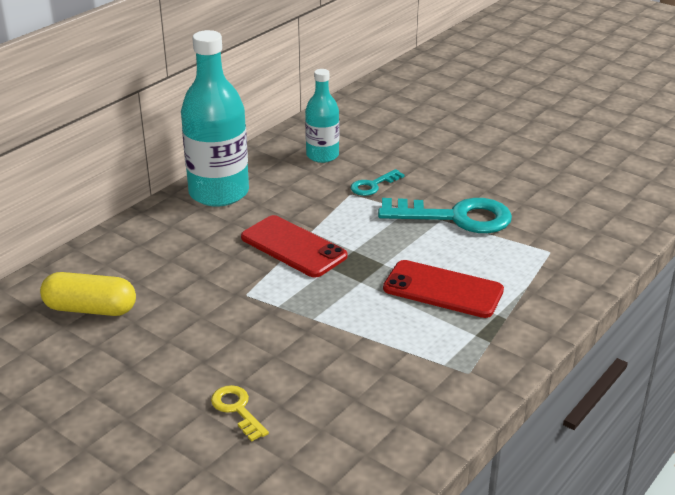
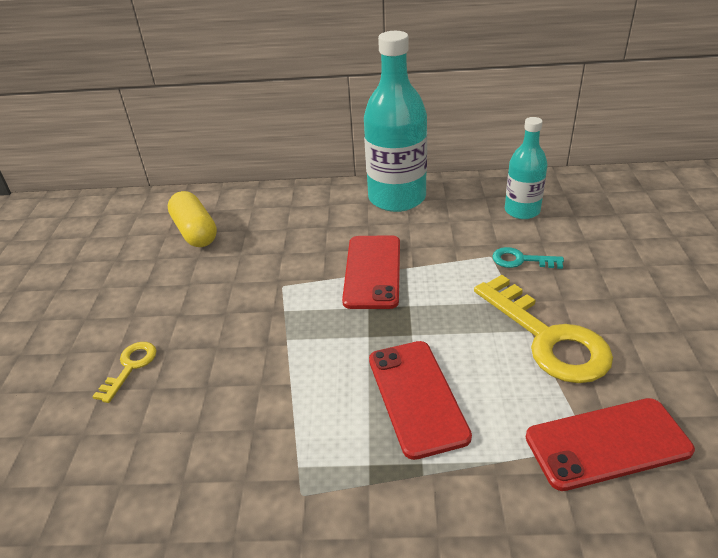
camera: 55 degrees right, 5 degrees up
turquoise key [378,198,512,233] -> yellow key [474,275,613,383]
none -> red phone [526,398,695,491]

